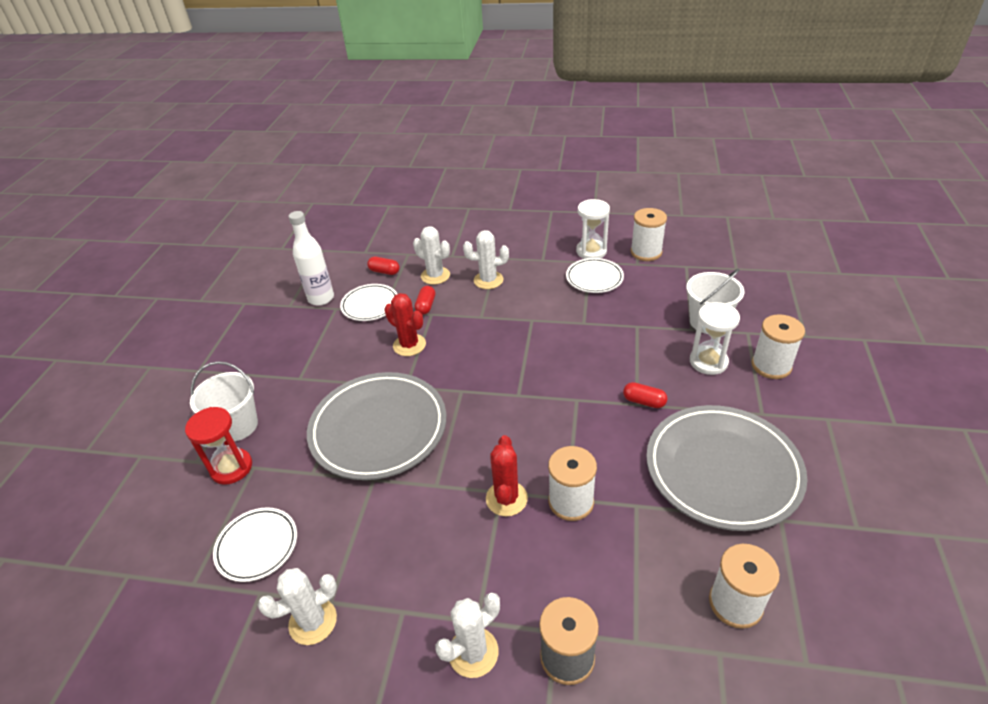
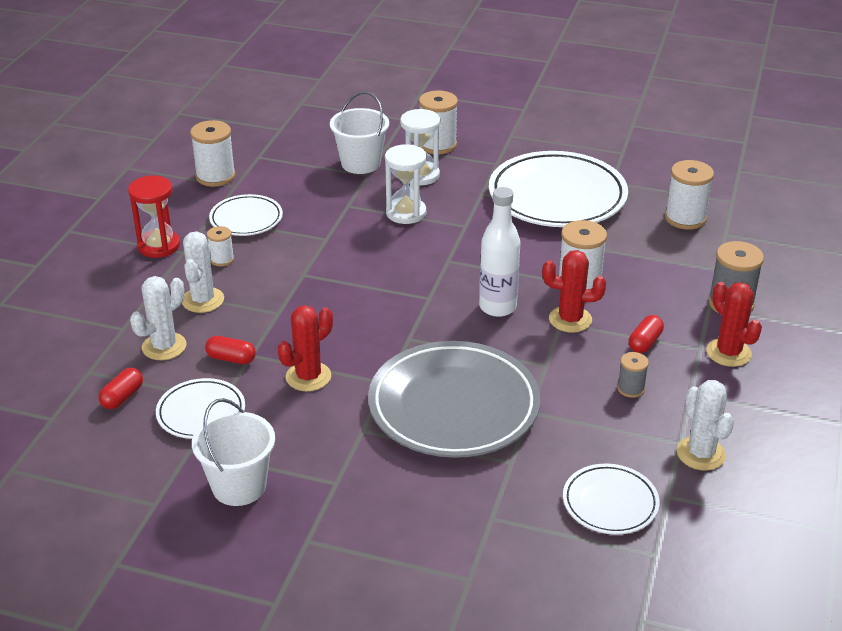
camera: 85 degrees left, 5 degrees down
red hourglass [185,407,252,485] -> red hourglass moved to [128,175,180,258]
white bucket [190,361,258,441] -> white bucket moved to [192,398,275,506]
white bottle [289,211,334,306] -> white bottle moved to [479,187,520,317]
white cactus [436,592,500,678] -> red cactus [706,282,762,367]
white hourglass [576,199,610,259] -> white hourglass moved to [385,144,427,224]
red capsule [623,382,668,408] -> red capsule moved to [629,315,664,353]
grey plate [646,405,807,531] -> white plate [489,151,628,227]
none -> white spool [207,226,234,266]
none -> grey spool [617,352,649,398]

